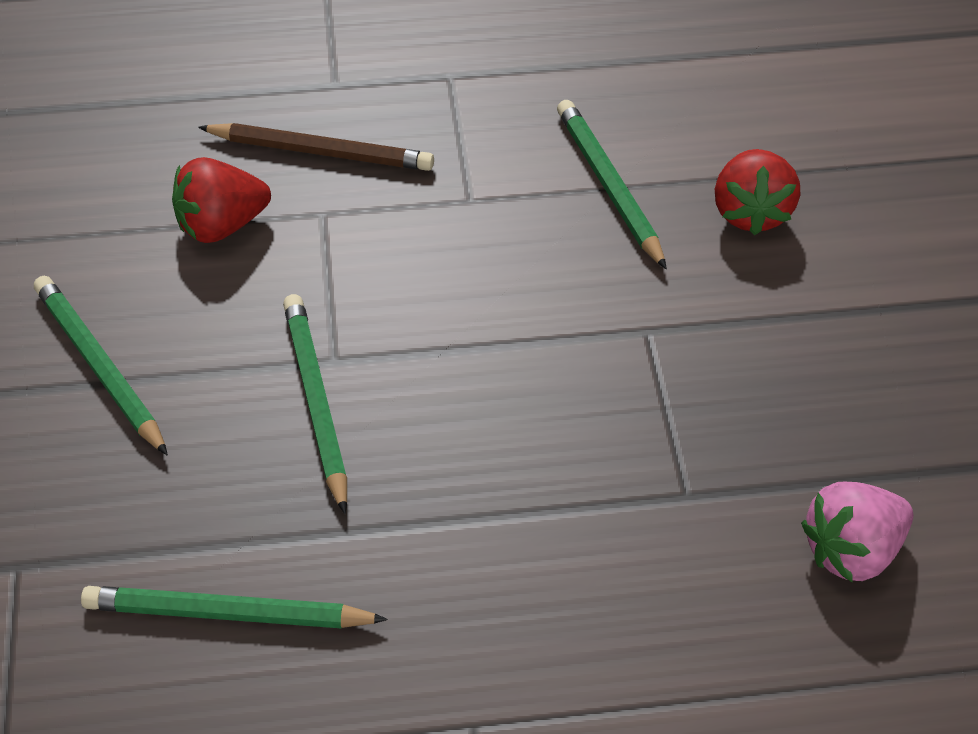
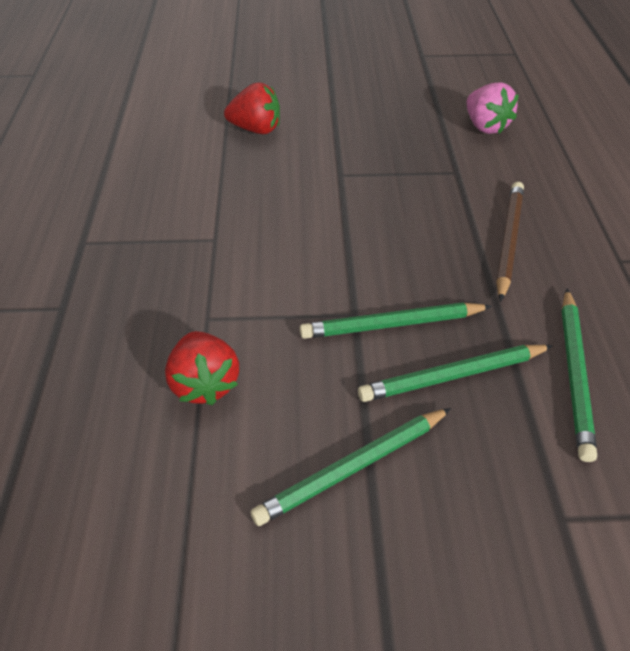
camera: 85 degrees left, 0 degrees up
brown pencil [198,123,434,171] -> brown pencil moved to [496,182,524,302]
green pencil [557,100,667,269] -> green pencil moved to [358,345,553,402]

